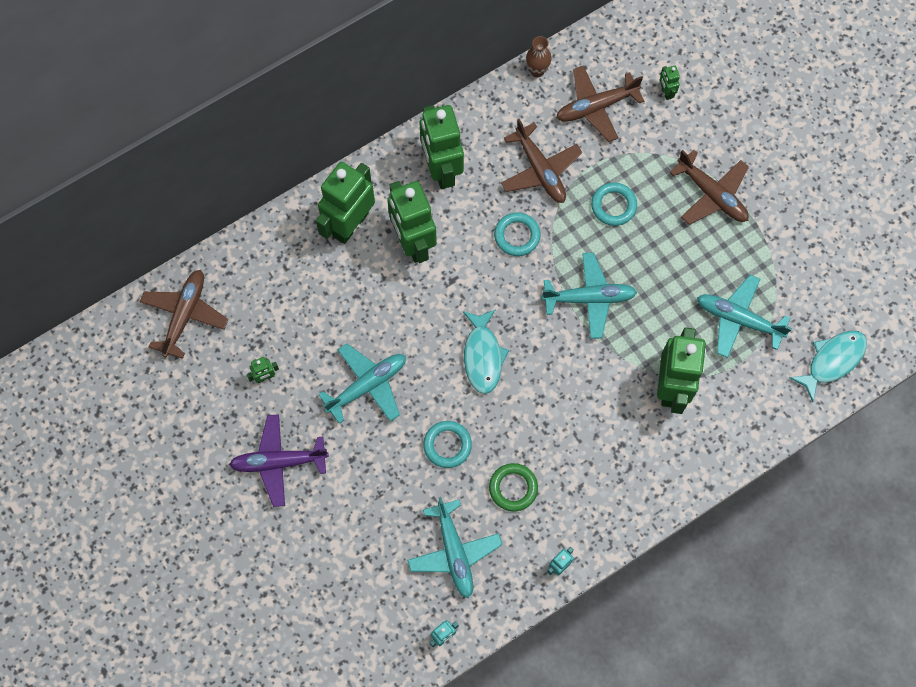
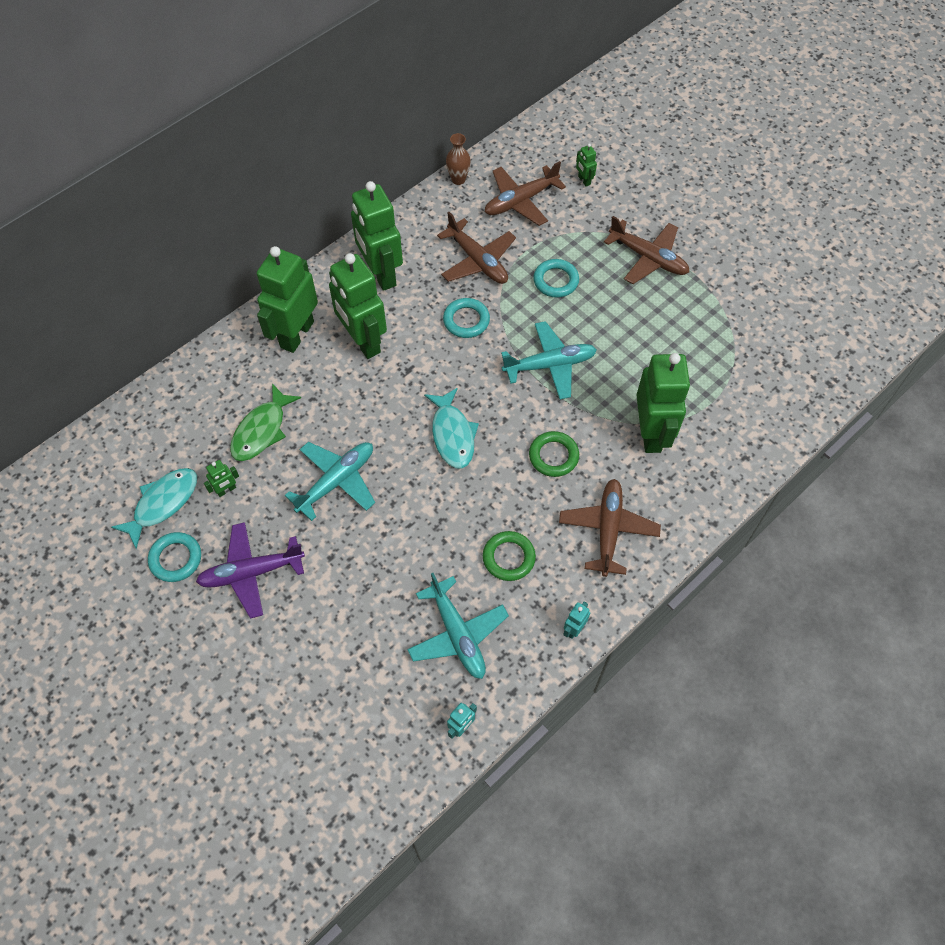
camera: 10 degrees left, 10 degrees down
brown plane [140,270,228,359] -> brown plane moved to [559,479,661,577]
turquoise ring [423,421,472,468] -> turquoise ring moved to [148,532,201,582]
turquoise plane [697,275,792,358] -> none
turquoise fish [790,331,867,402] -> turquoise fish moved to [111,468,197,549]
none -> green fish [230,384,301,461]
none -> green ring [529,431,579,477]

